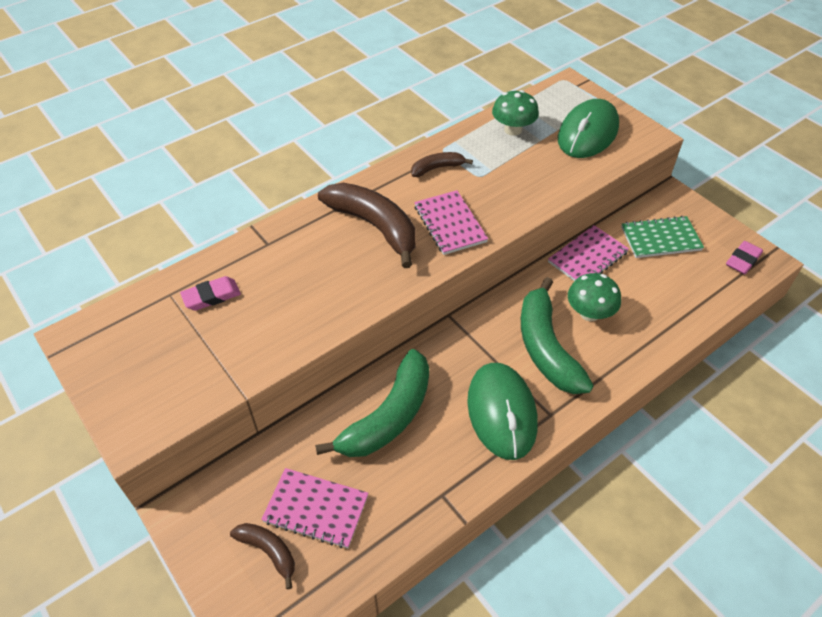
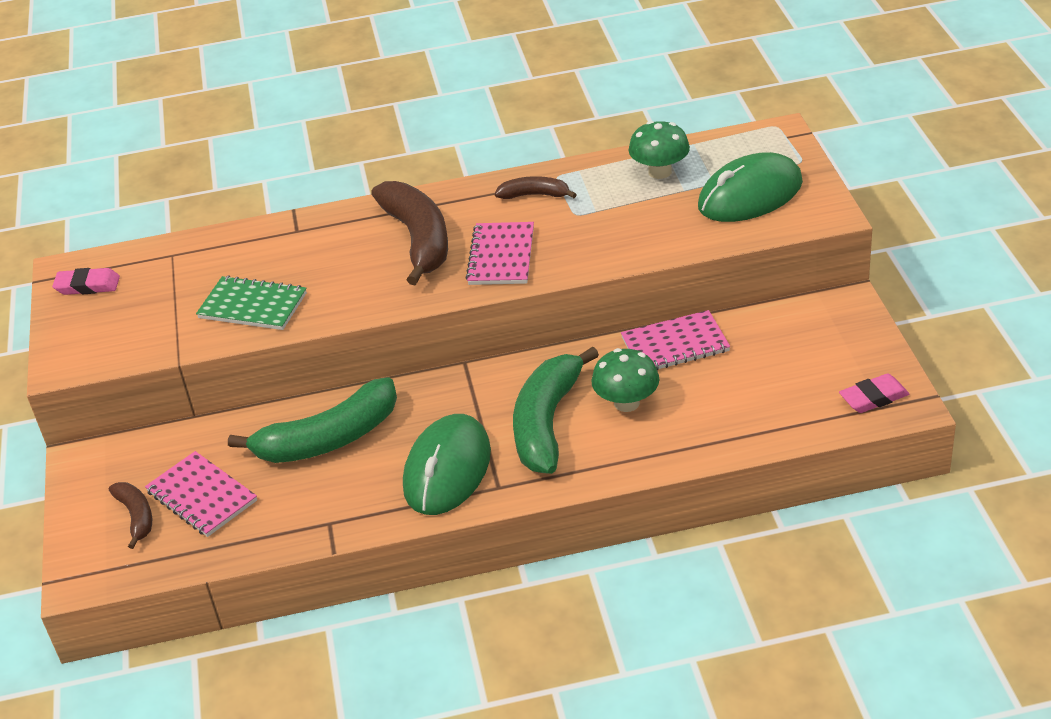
camera: 30 degrees right, 10 degrees down
pink eraser [180,276,241,311] -> pink eraser moved to [52,268,120,295]
green notebook [621,216,704,258] -> green notebook moved to [196,276,307,330]

